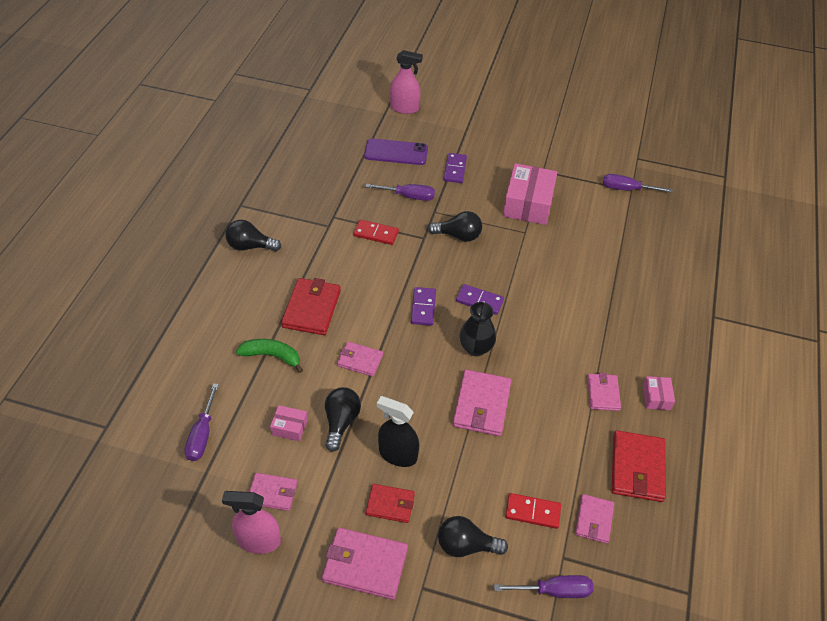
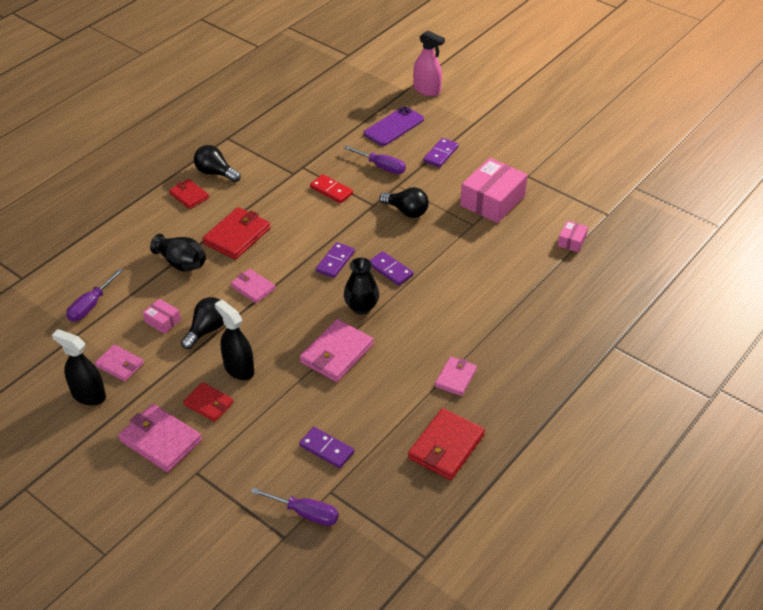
camera: 25 degrees right, 5 degrees down
pink spray bottle [222,491,281,554] -> black spray bottle [52,329,106,406]
green banana [236,339,303,373] -> black vase [150,234,206,272]
purple phone [364,138,428,165] -> purple phone turned 75 degrees counterclockwise [364,106,424,146]
black light bulb [438,516,508,557] -> none
red domino [505,493,561,529] -> purple domino [299,427,354,468]
pink wallet [575,494,614,544] -> none
purple screwdriver [603,174,673,193] -> none
pink box [643,376,675,410] -> pink box moved to [557,220,588,252]
none -> red wallet [169,179,209,209]

